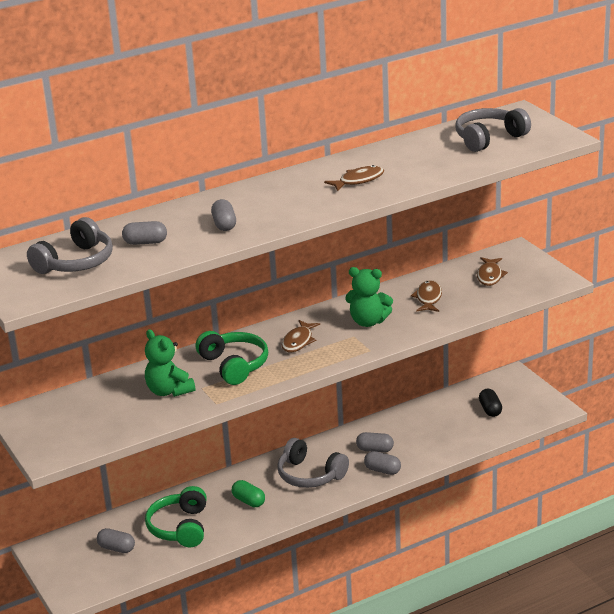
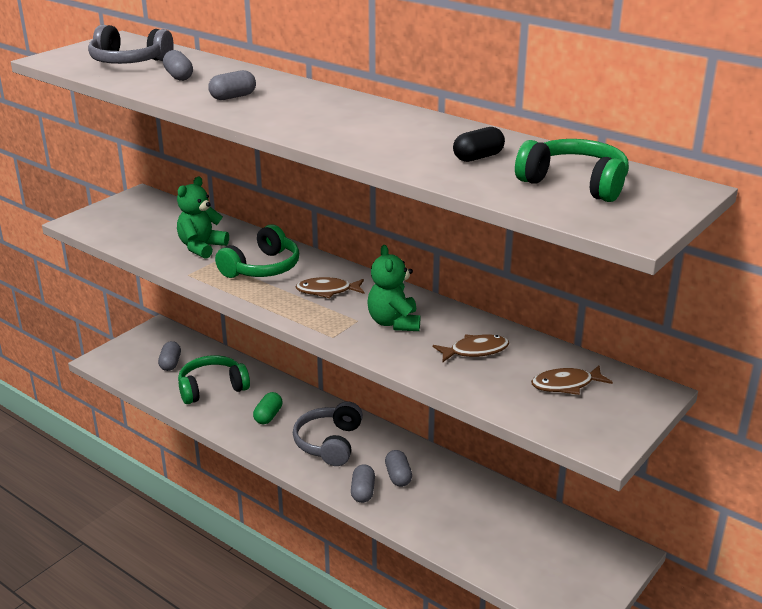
camera: 65 degrees right, 0 degrees up
brown fish [324,165,384,191] -> none
grey headphones [455,108,531,152] -> green headphones [515,139,629,202]
black capsule [479,389,502,417] -> black capsule moved to [453,127,505,162]

